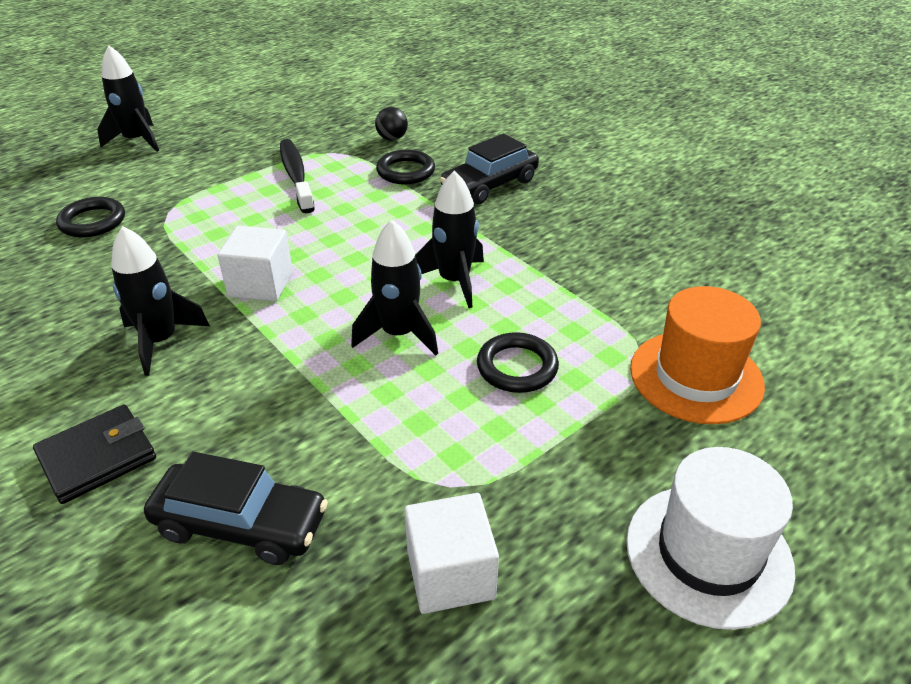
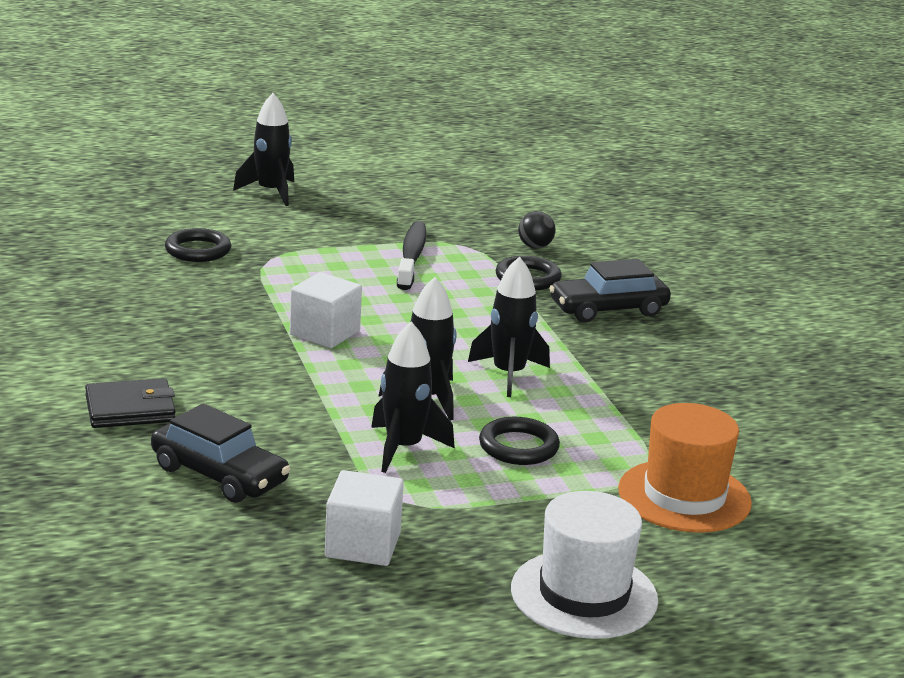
camera: 20 degrees right, 15 degrees down
black rocket [111,226,210,376] -> black rocket moved to [371,321,455,473]

